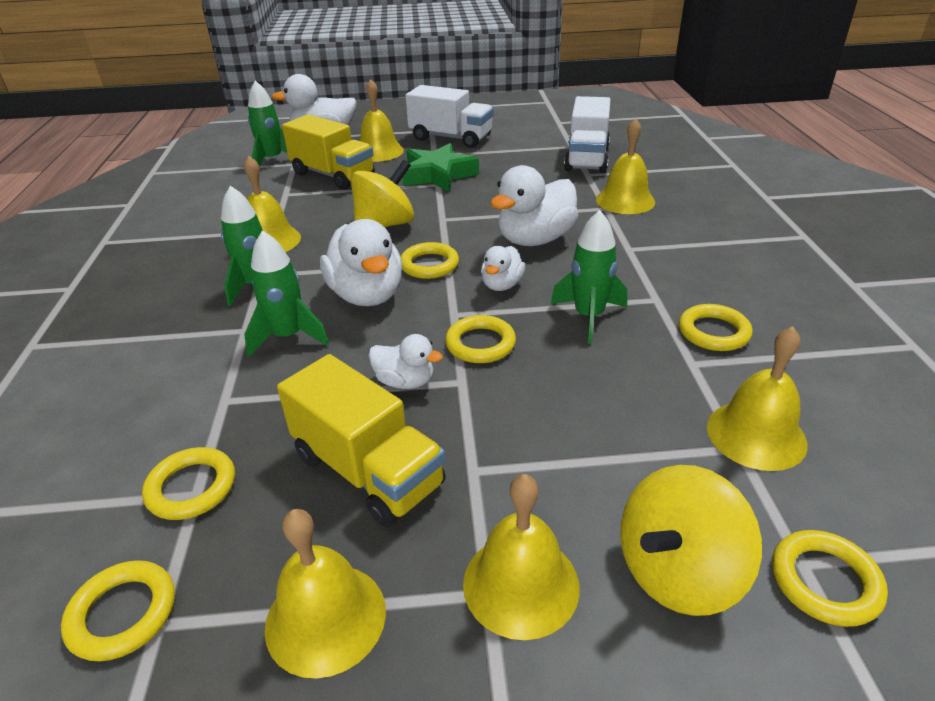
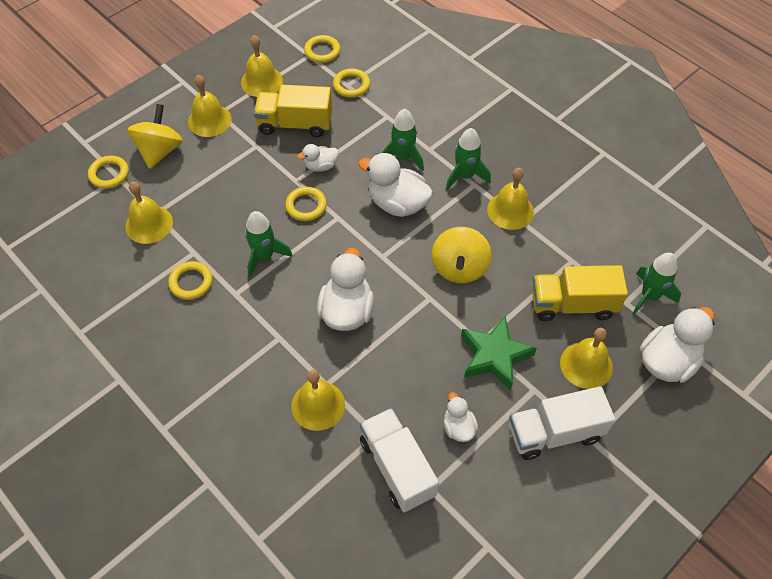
camera: 140 degrees right, 20 degrees up
yellow ring [401,242,459,279] -> none
white duck [481,246,525,291] -> white duck moved to [444,392,478,442]

